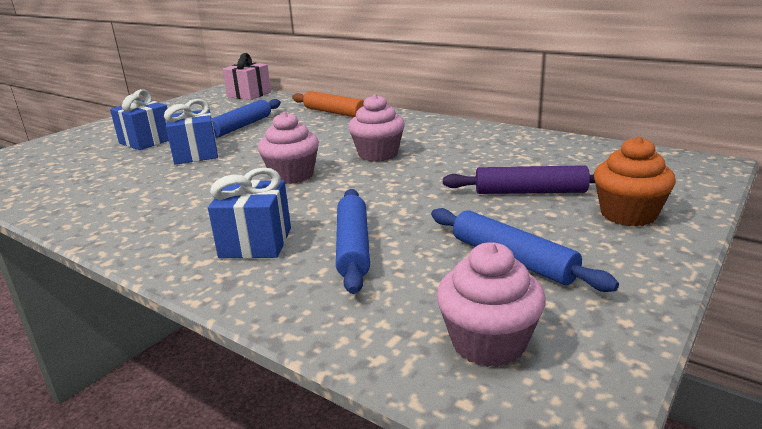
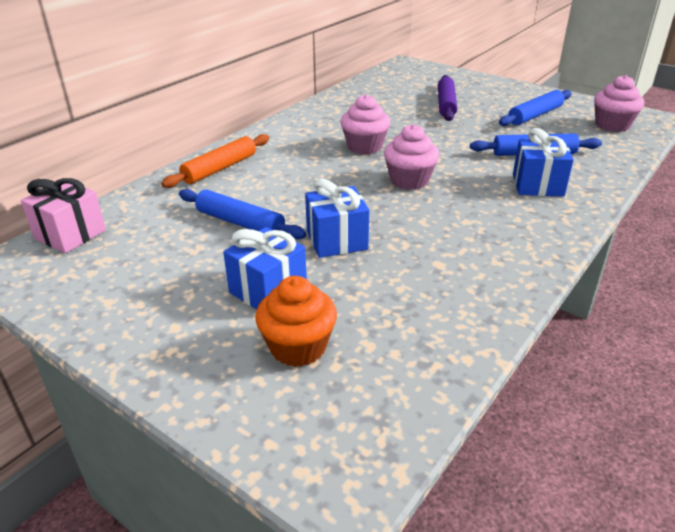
camera: 90 degrees left, 10 degrees up
orange cupcake [594,136,676,226] -> orange cupcake moved to [255,276,337,367]

